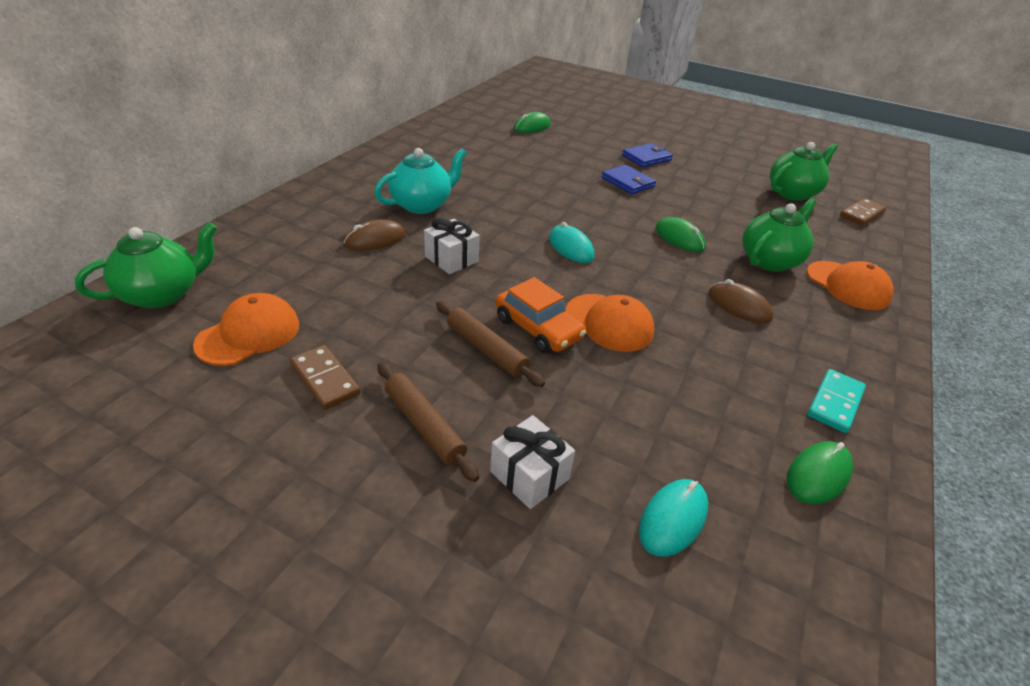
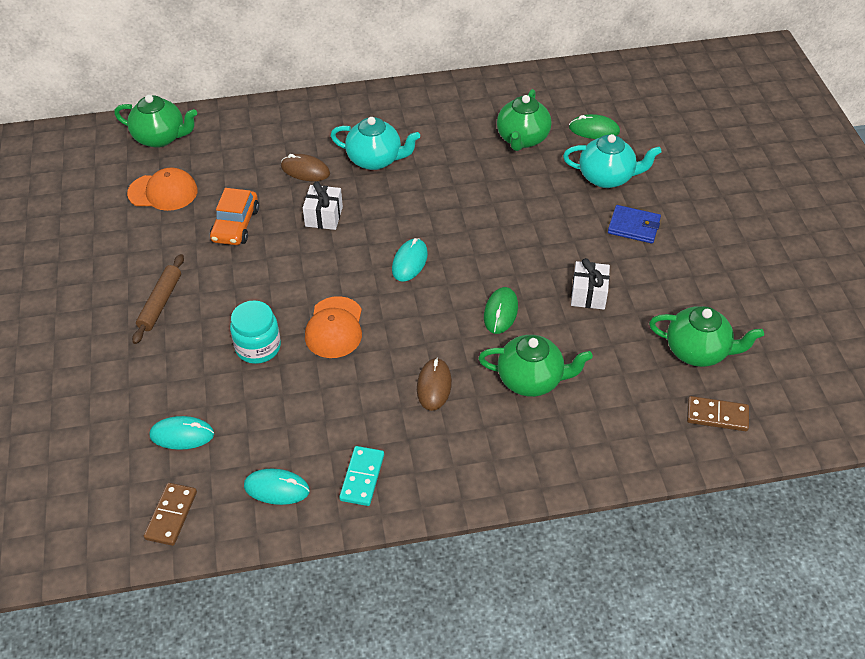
camera: 55 degrees right, 10 degrees up
brown domino [290,345,361,410] -> brown domino moved to [144,483,197,546]
brown rolling pin [436,301,545,387] -> none
white gift [490,415,575,509] -> white gift moved to [571,258,610,310]
orange car [495,277,586,354] -> orange car moved to [210,188,259,245]
blue wallet [602,165,656,195] -> none
green mouse [787,441,853,504] -> turquoise mouse [244,469,310,505]
orange cap [807,261,893,310] -> none
turquoise domino [807,369,866,433] -> turquoise domino turned 75 degrees counterclockwise [339,446,384,506]
none -> turquoise jar [230,300,281,364]
none -> green teapot [497,89,552,151]
none -> turquoise teapot [563,134,662,188]

